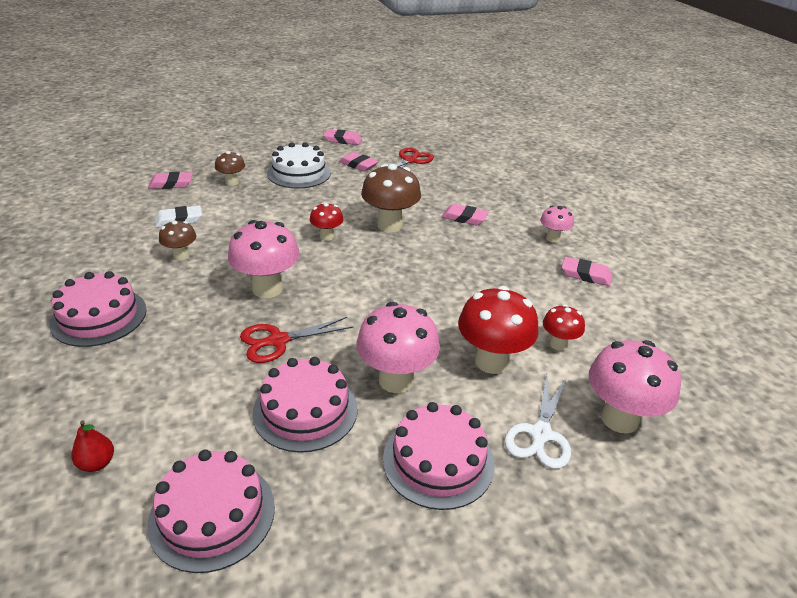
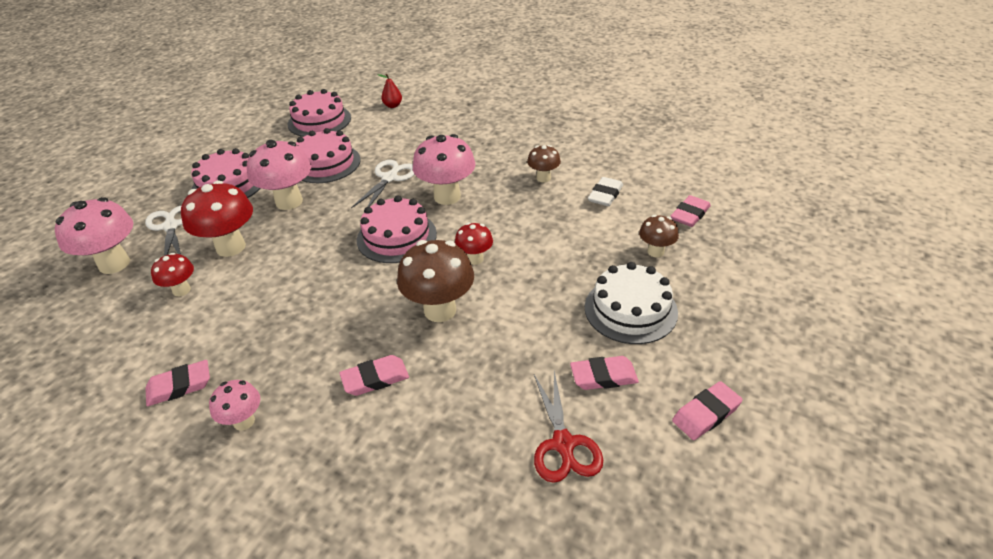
camera: 140 degrees right, 5 degrees up
pink cake [50,271,147,347] -> pink cake moved to [357,196,437,263]
red scissors [240,317,354,363] -> white scissors [351,160,415,208]

